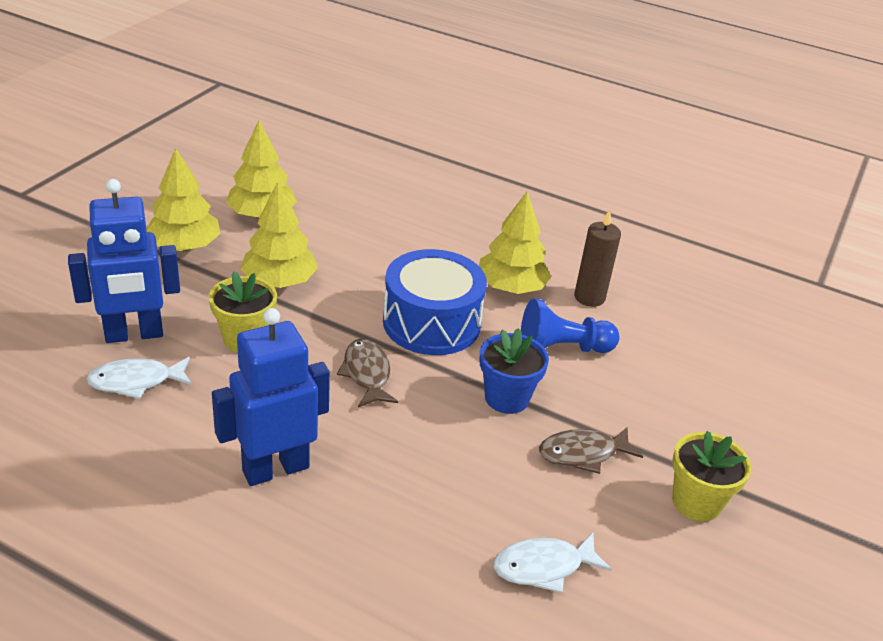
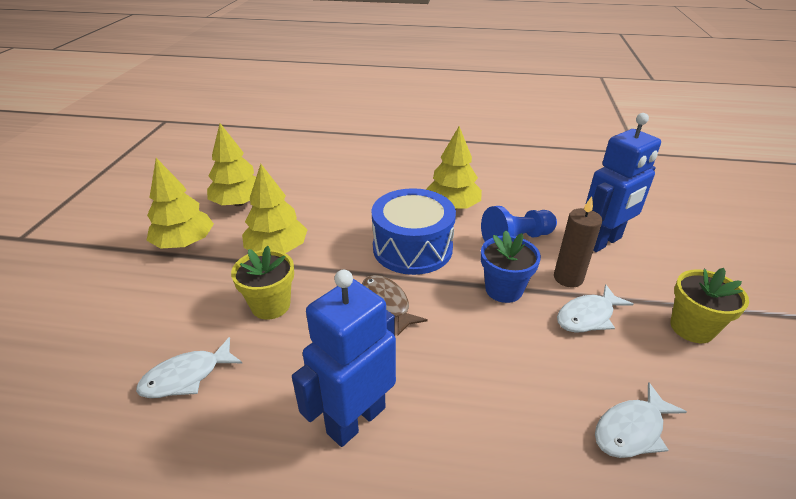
camera: 15 degrees left, 0 degrees up
blue robot [68,179,180,343] -> blue robot moved to [585,113,661,252]
brown fish [539,427,643,474] -> white fish [557,284,633,332]
brown candle [574,209,621,307] -> brown candle moved to [554,196,602,288]

